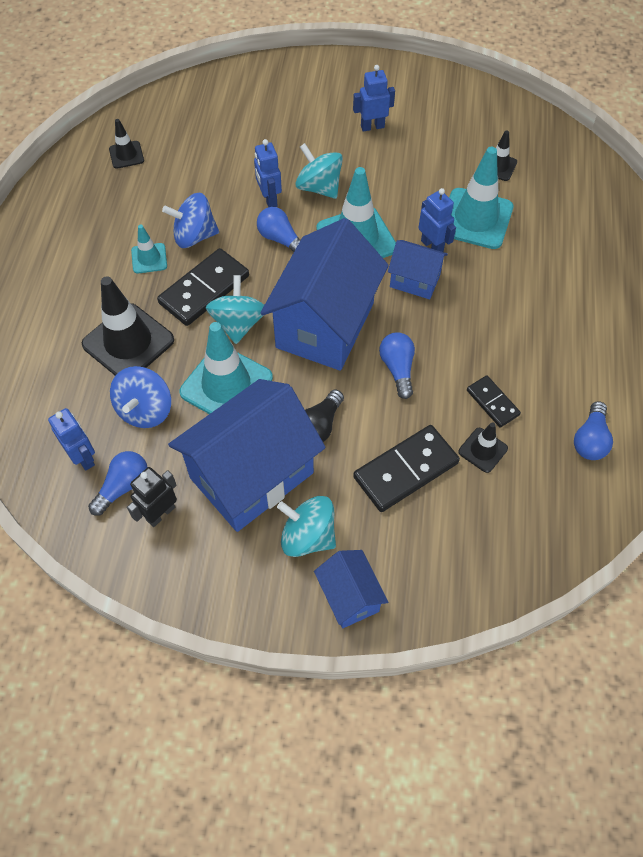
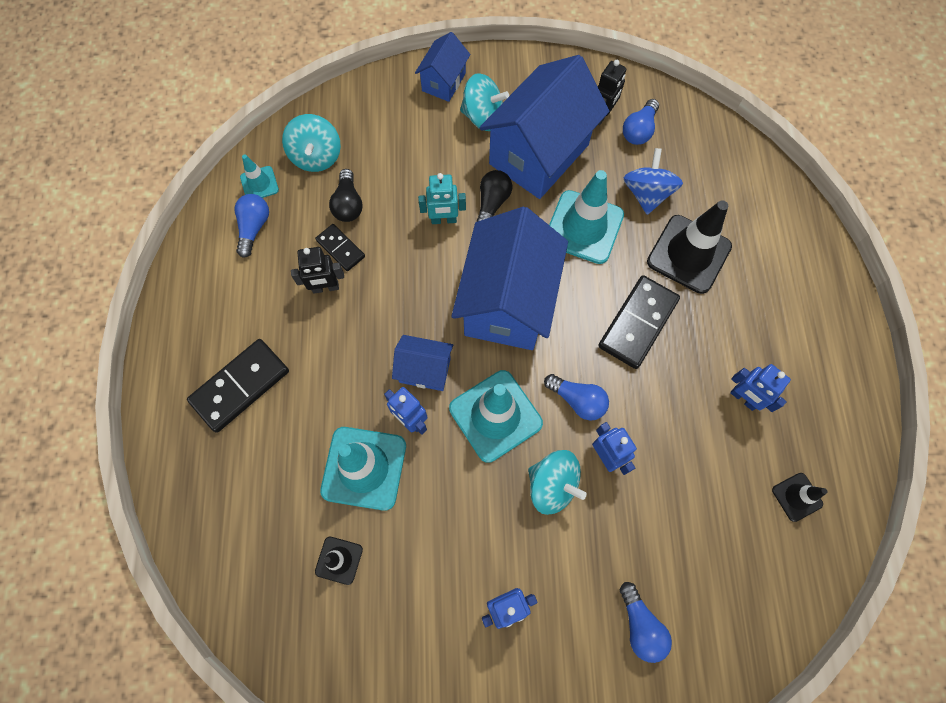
camera: 170 degrees right, 10 degrees up
blue robot [48,408,95,471] -> blue robot moved to [730,364,791,412]
turquoise traffic cone [131,225,167,274] -> turquoise traffic cone moved to [240,155,279,198]
blue spinning top [162,193,219,248] -> none
turquoise spinning top [206,275,264,344] -> turquoise spinning top moved to [282,114,341,172]
blue house [314,550,388,628] -> blue house turned 60 degrees clockwise [415,32,470,102]
black domino [353,425,460,512] -> black domino moved to [187,339,289,433]
blue light bulb [379,333,415,399] -> blue light bulb moved to [620,582,672,663]
black traffic cone [458,422,508,473] -> black light bulb [329,169,363,222]
none -> black robot [291,247,344,294]
none -> turquoise robot [418,173,466,224]

